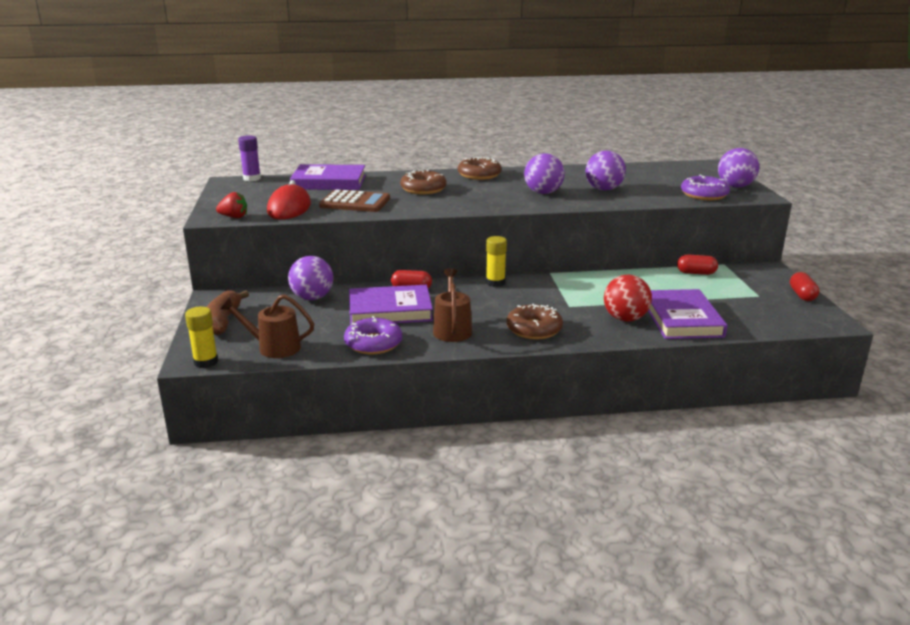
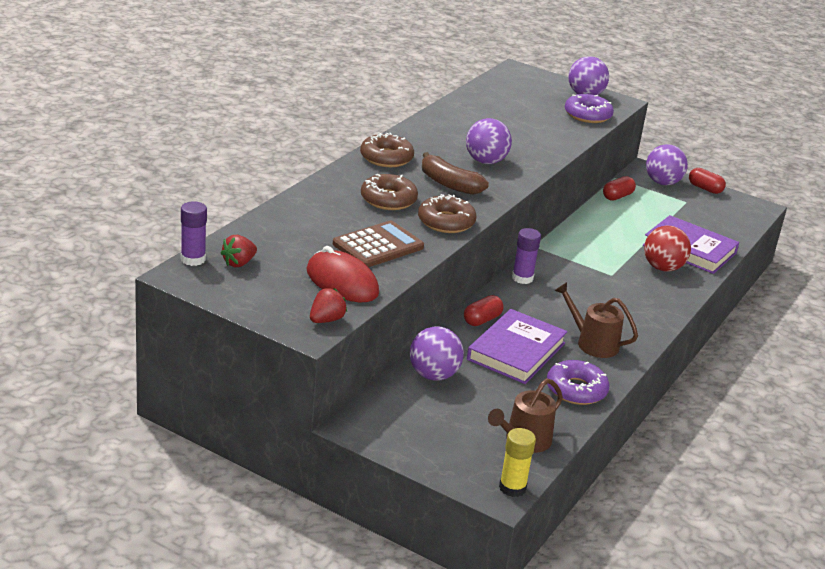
camera: 55 degrees left, 5 degrees up
brown banana [207,290,249,335] -> brown banana moved to [422,152,489,195]
purple book [290,164,366,190] -> none
yellow glue stick [486,236,507,287] -> purple glue stick [512,228,541,284]
brown donut [507,304,563,339] -> brown donut moved to [418,194,476,233]
purple ball [586,150,626,191] -> purple ball moved to [646,144,688,185]
none -> red strawberry [221,235,257,267]

